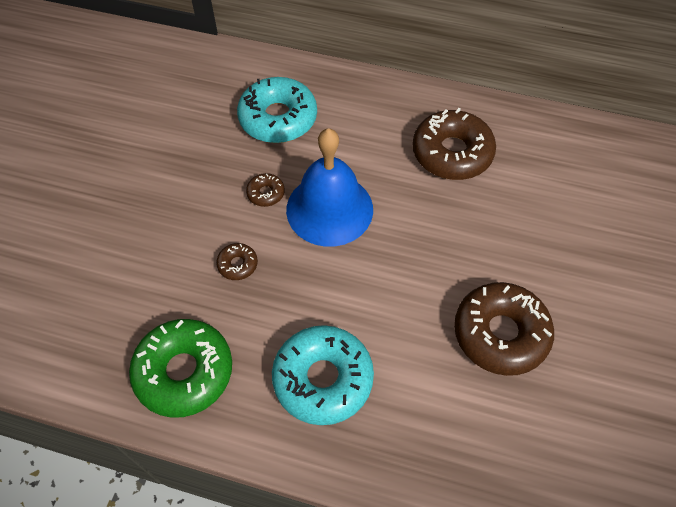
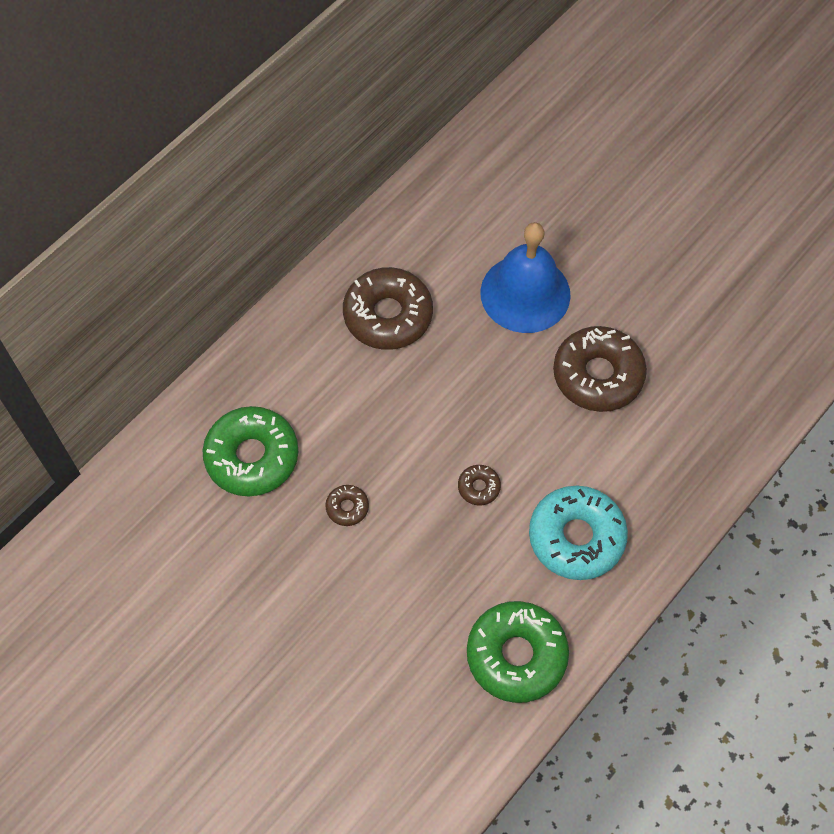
camera: 65 degrees left, 5 degrees up
brown donut [216,243,258,280] -> brown donut moved to [458,465,501,505]
turquoise donut [237,77,317,143] -> green donut [202,406,298,496]
blue bell [286,128,373,247] -> blue bell moved to [480,222,571,333]

